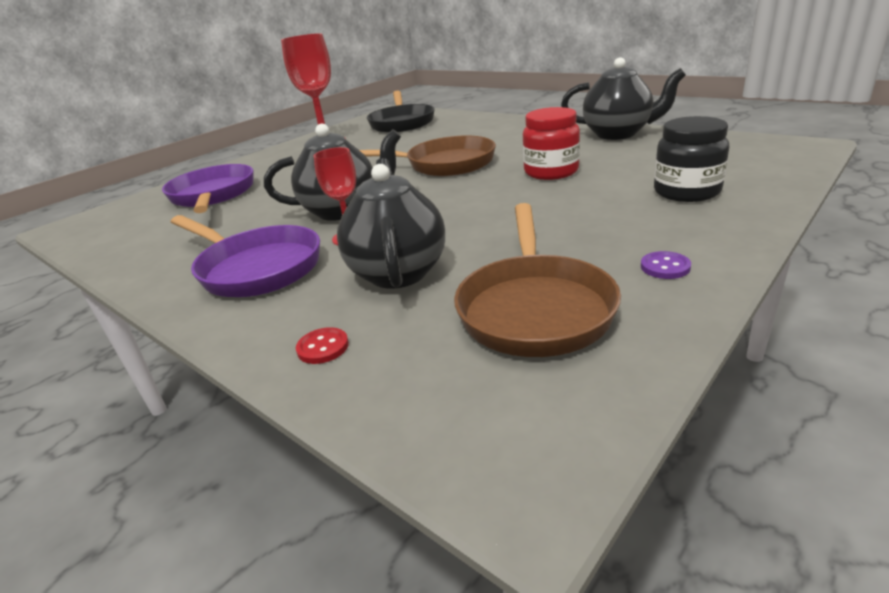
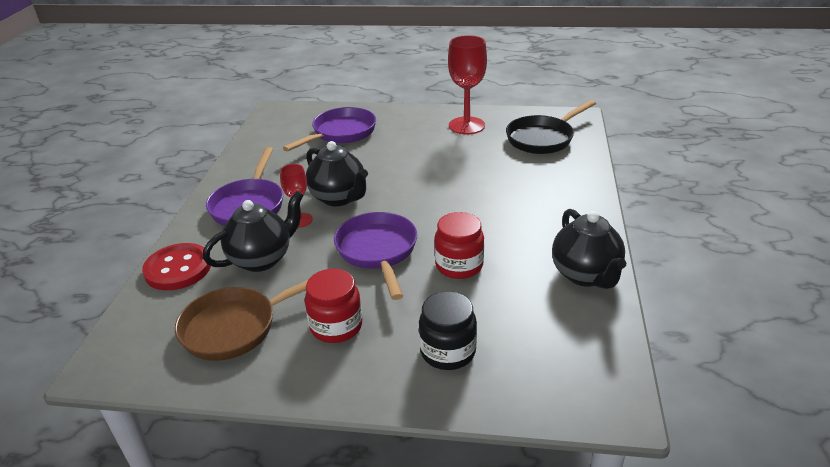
camera: 55 degrees right, 5 degrees up
red button [296,327,349,364] -> red button [142,243,211,290], size x2.38
brown pan [360,135,496,176] -> none
purple button [641,251,691,279] -> none
none -> red jar [305,269,362,343]
none -> purple pan [334,212,417,300]

